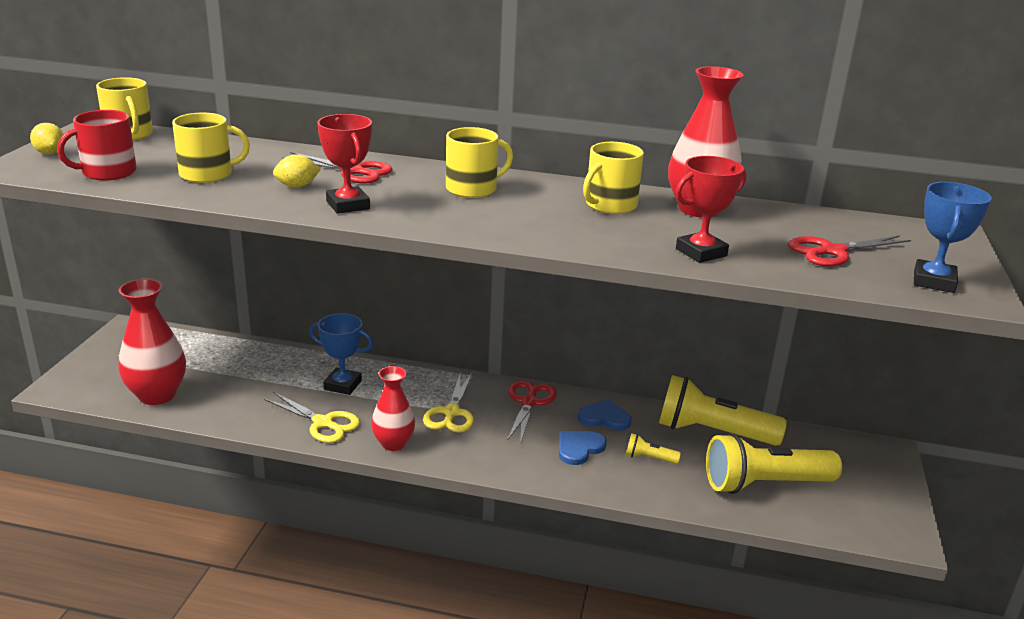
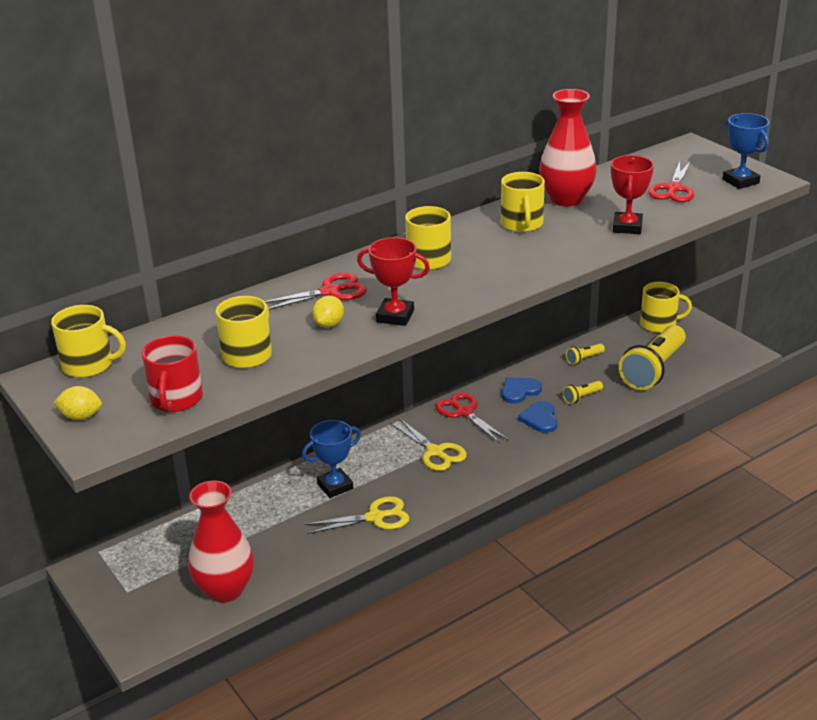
camera: 45 degrees left, 5 degrees up
red vase [371,366,415,451] -> none
yellow flashlight [659,375,787,446] -> yellow flashlight [566,344,605,365], size x0.42
none -> yellow mug [640,282,692,333]

